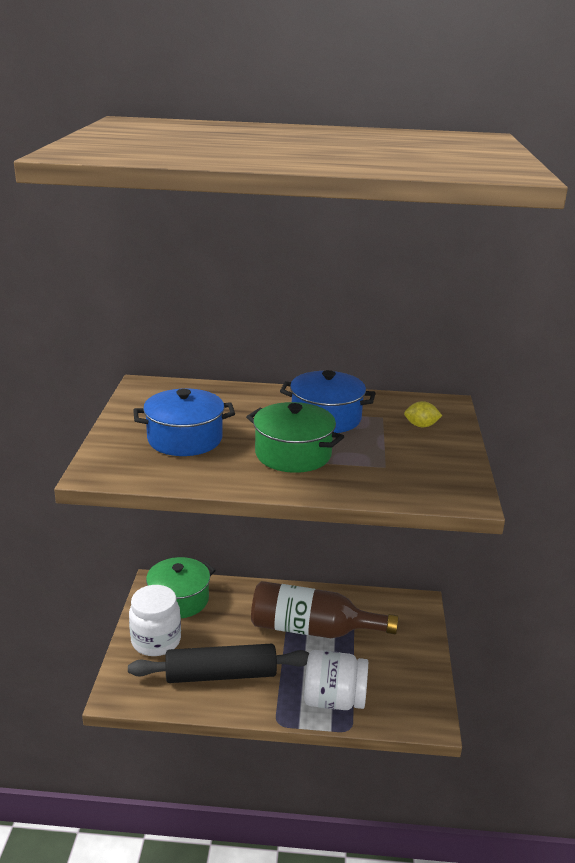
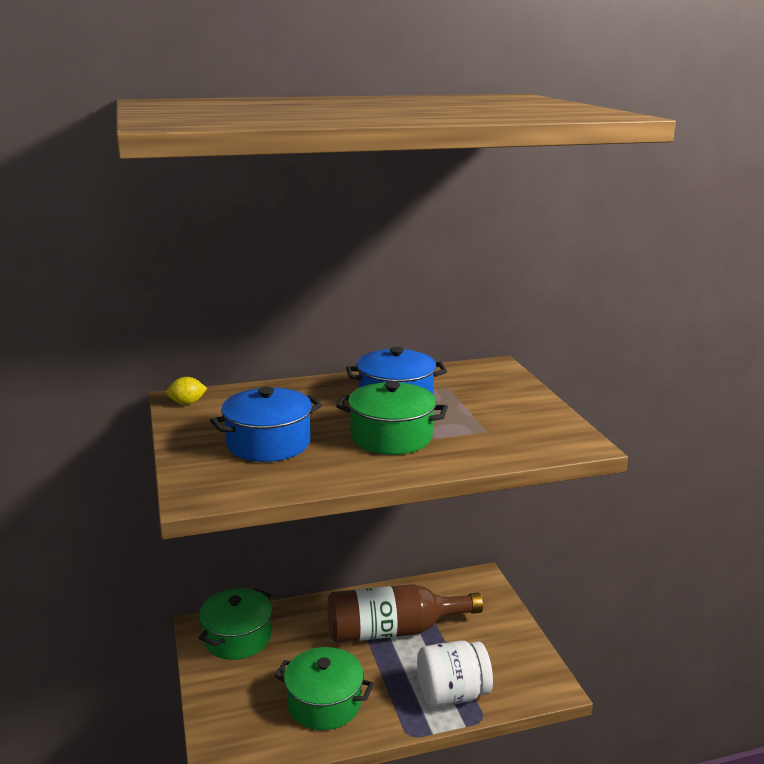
camera: 20 degrees left, 5 degrees down
black rolling pin [128,644,309,683] -> green pot [275,647,374,730]
white jar [129,585,181,656] -> none
yellow lemon [404,401,442,427] -> yellow lemon moved to [166,377,207,404]

